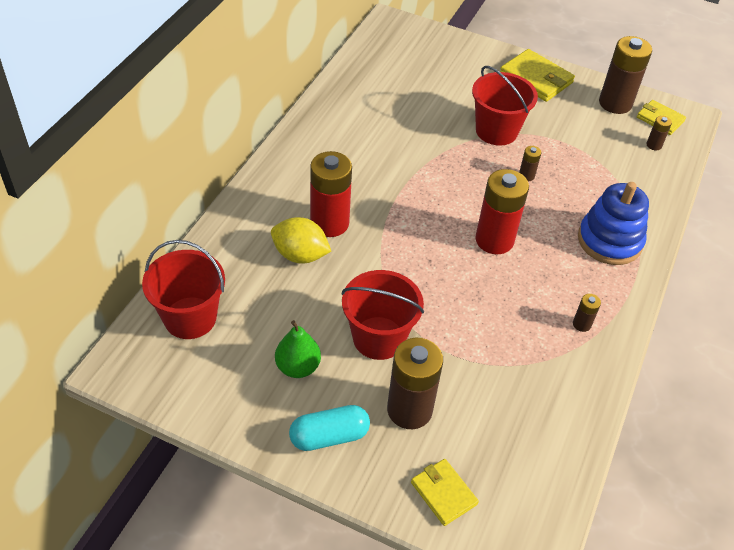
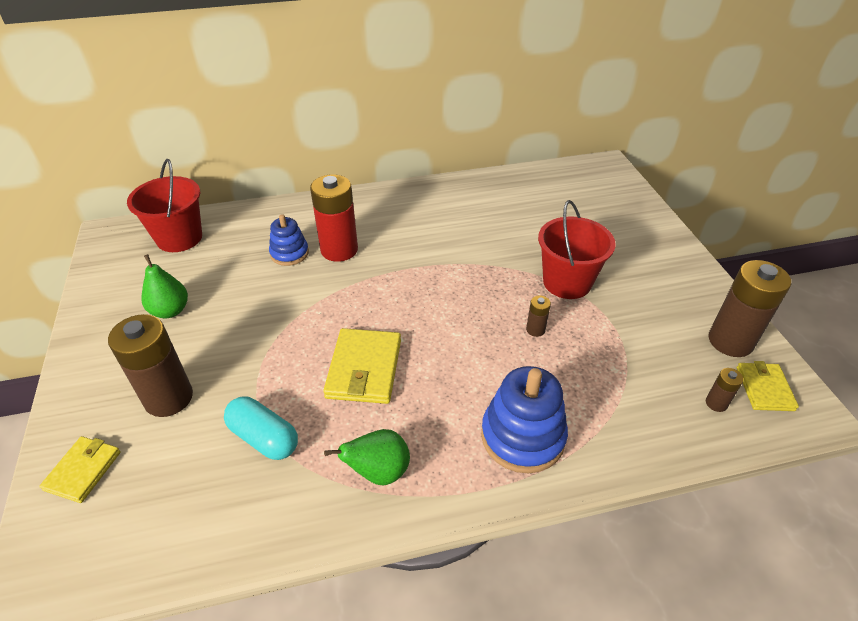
camera: 55 degrees right, 5 degrees down
yellow lemon [271,217,331,263] -> blue stacking toy [269,214,309,266]
turquoise capsule [289,405,370,451] -> turquoise capsule moved to [224,397,298,460]
red bucket [342,270,424,360] -> none
red battery [475,169,529,254] -> none
yellow wallet [500,49,575,102] -> yellow wallet moved to [323,328,401,404]
brown battery [573,294,601,332] -> green pear [324,429,410,485]

